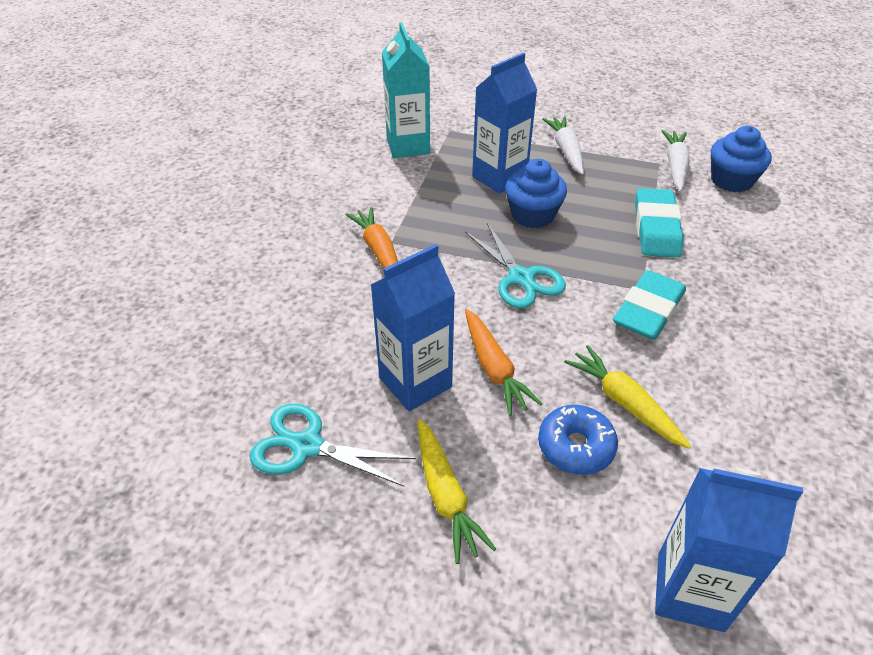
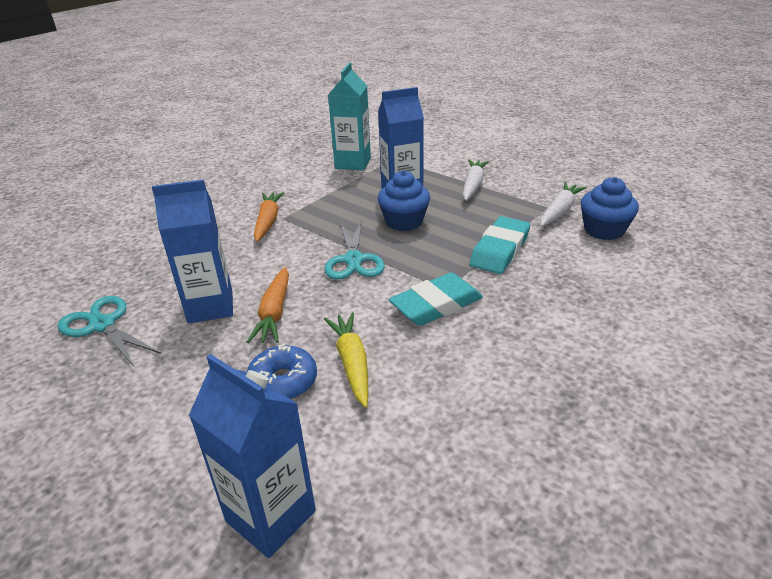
camera: 25 degrees right, 10 degrees down
yellow carrot [417,419,496,564] -> none

